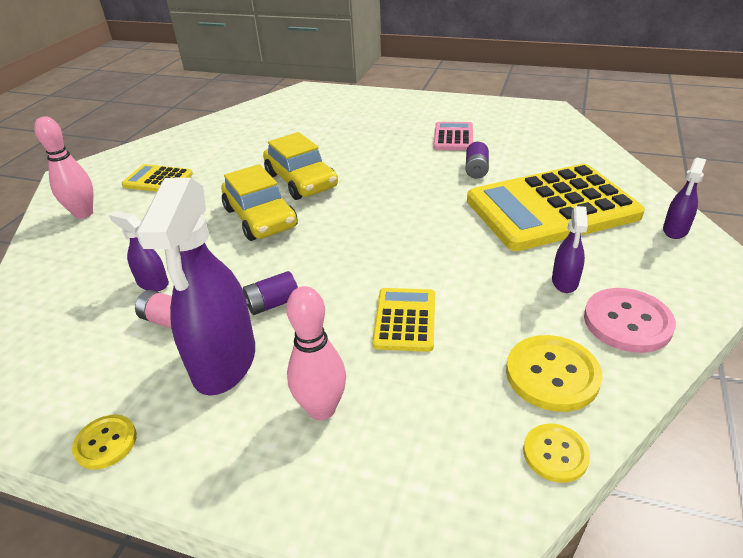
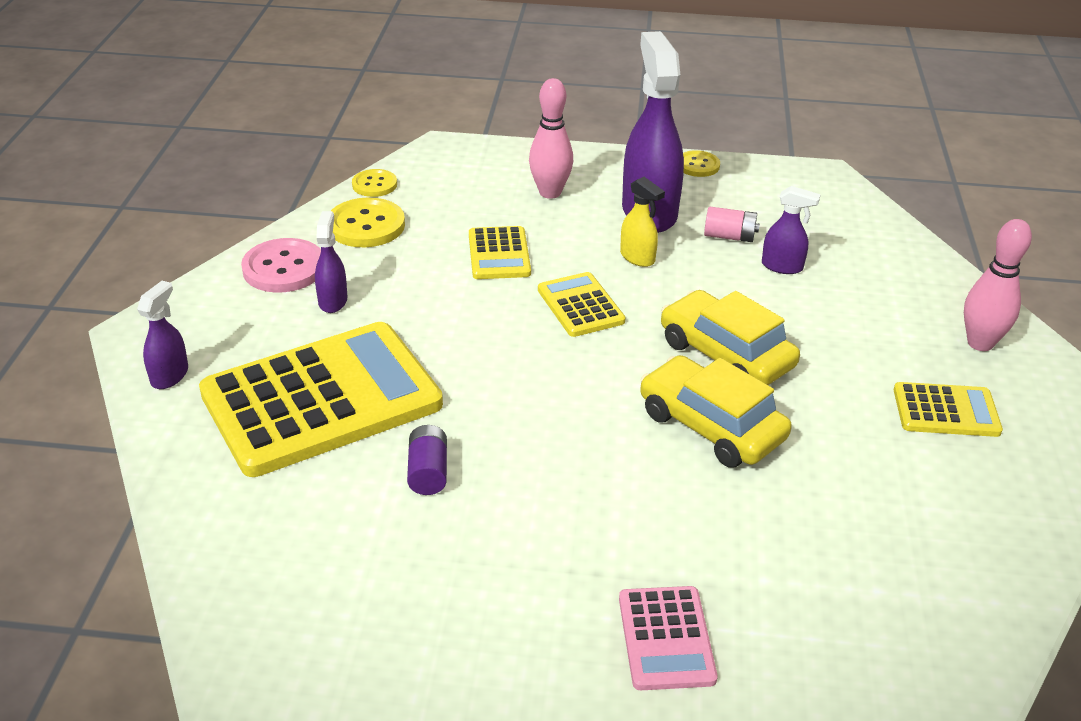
camera: 165 degrees right, 0 degrees up
purple battery [243,271,298,315] -> yellow spray bottle [620,177,665,267]
pink calculator [433,122,473,150] -> pink calculator moved to [619,586,718,690]
none -> yellow calculator [538,272,626,337]

